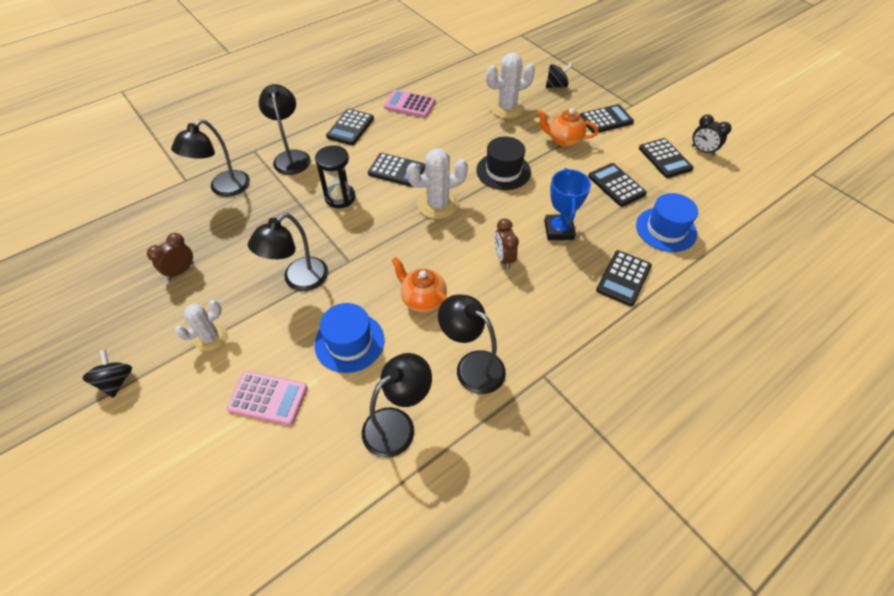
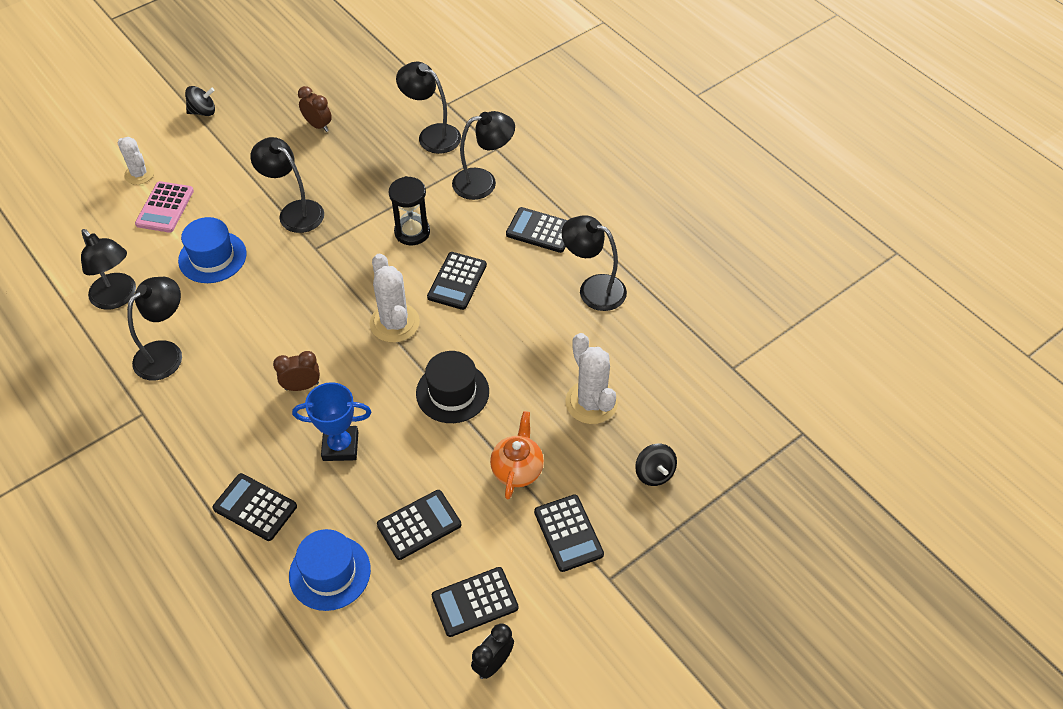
camera: 90 degrees right, 0 degrees up
white cactus [175,300,227,351] -> white cactus moved to [117,137,154,185]
pink calculator [384,90,435,118] -> black lamp [562,215,627,311]
orange teapot [392,257,447,313] -> none

